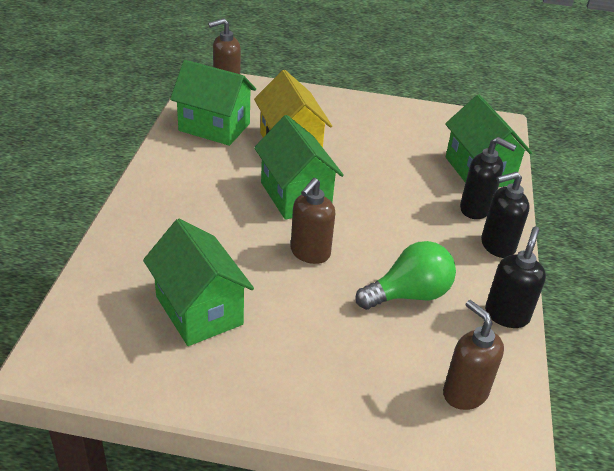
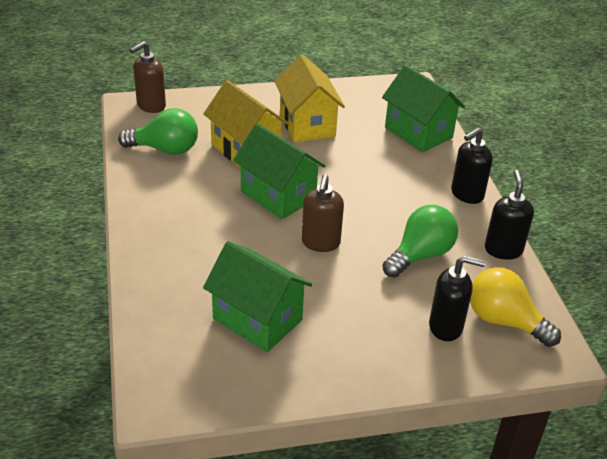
camera: 20 degrees left, 0 degrees up
green house [170,60,256,146] -> green light bulb [118,108,198,155]
brown soap dispenser [443,300,504,410] -> yellow light bulb [470,267,561,347]
black soap dispenser [460,137,516,219] -> black soap dispenser moved to [429,255,486,341]
none -> yellow house [274,55,345,142]

